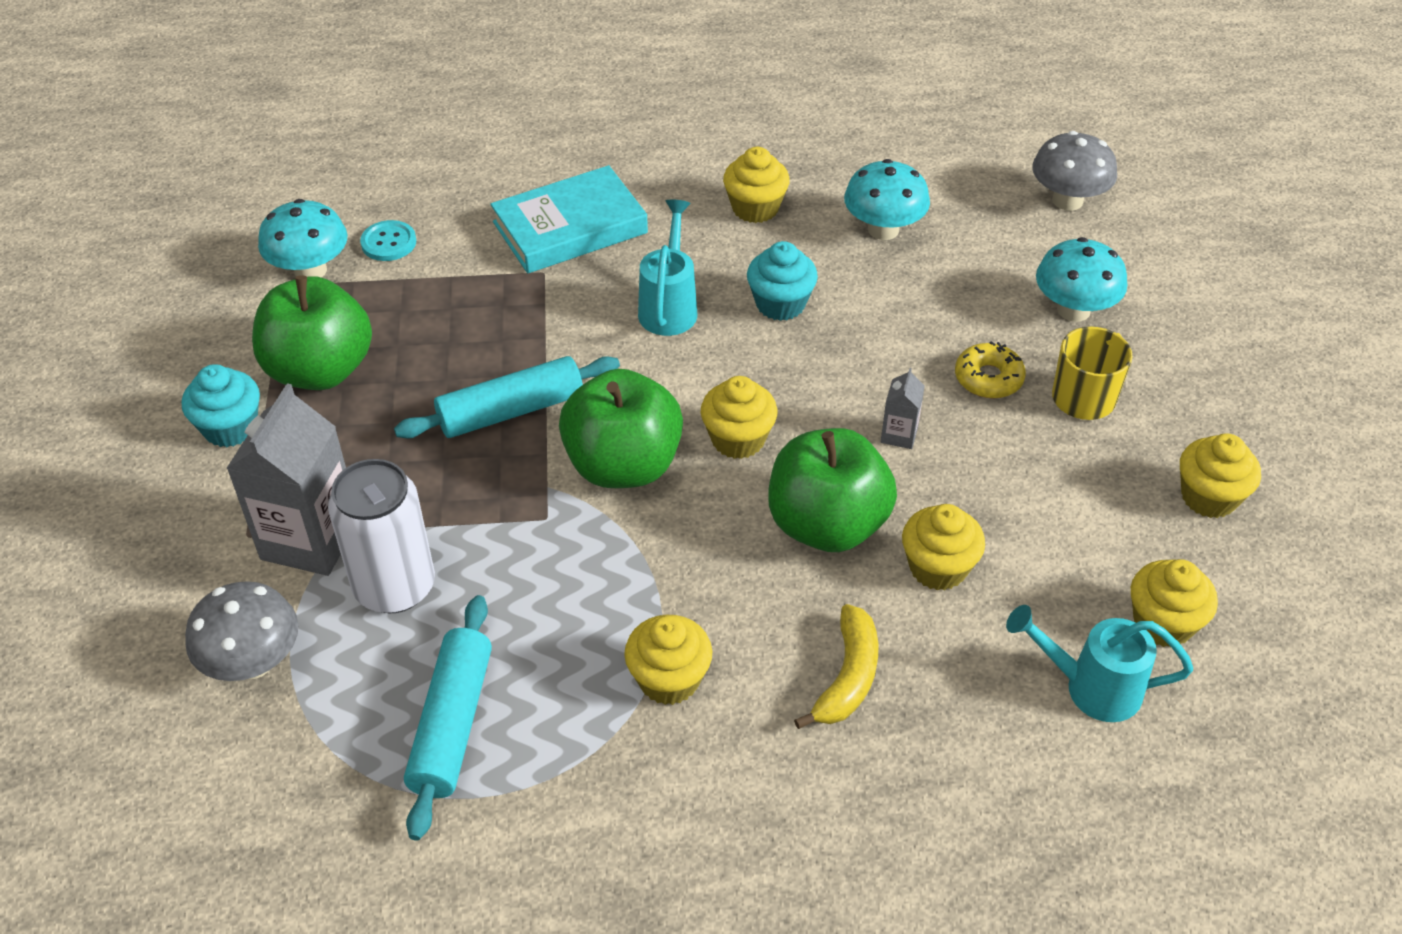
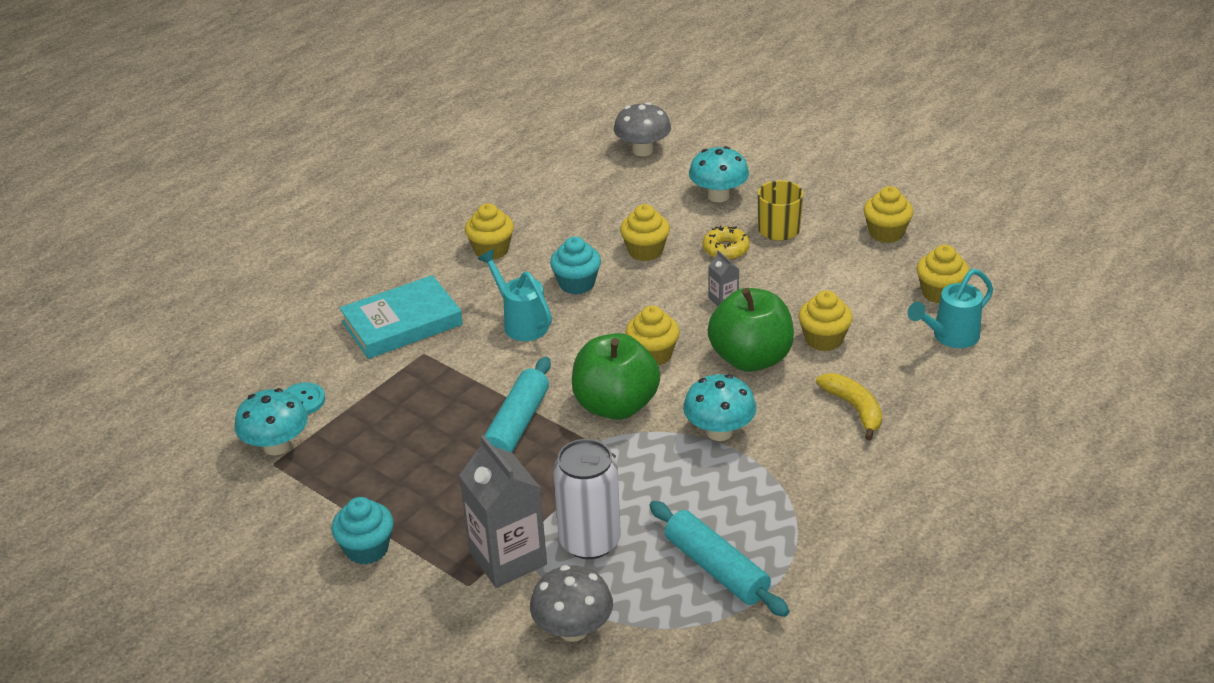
camera: 45 degrees left, 10 degrees down
green apple [252,275,372,390] -> none
turquoise book [490,165,648,273] -> turquoise book turned 45 degrees clockwise [339,275,463,359]
yellow cupcake [624,615,712,705] -> yellow cupcake moved to [620,204,670,261]
turquoise mushroom [844,159,930,240] -> turquoise mushroom moved to [683,374,756,441]

